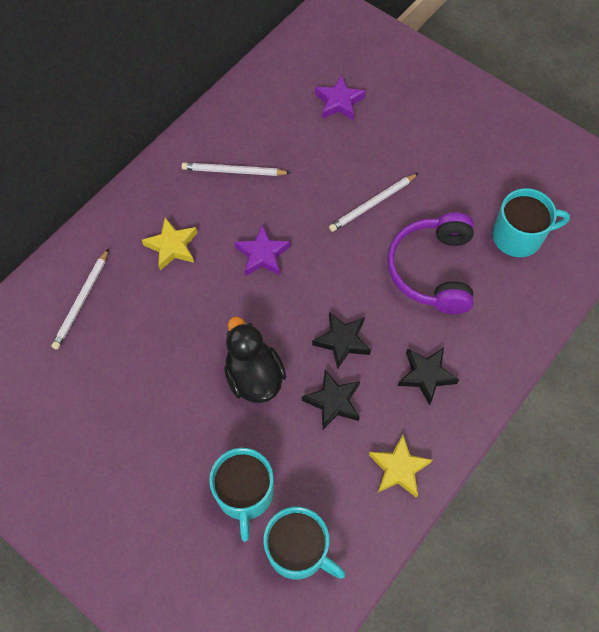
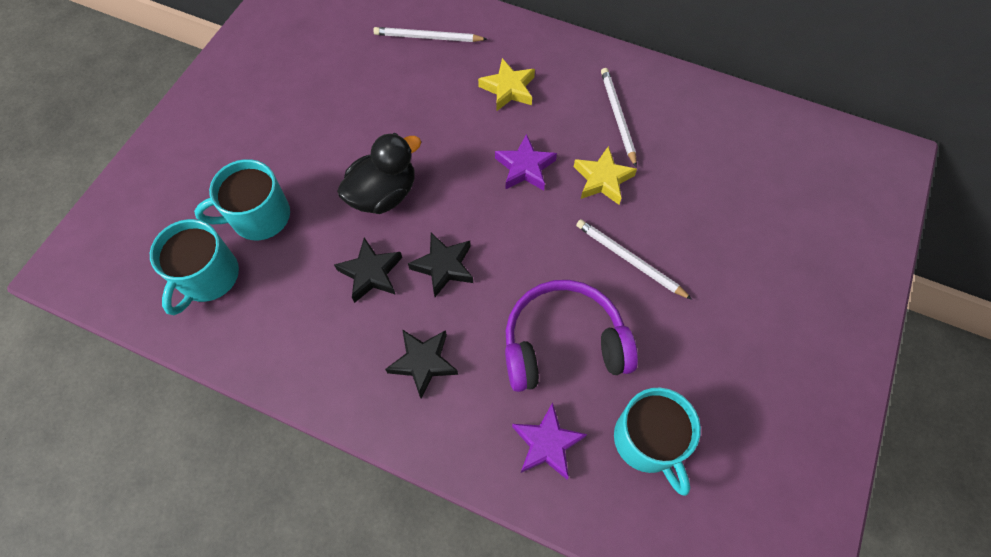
camera: 75 degrees right, 0 degrees up
purple star [315,75,366,121] -> purple star moved to [512,402,587,479]
yellow star [369,435,432,498] -> yellow star moved to [574,146,637,205]

